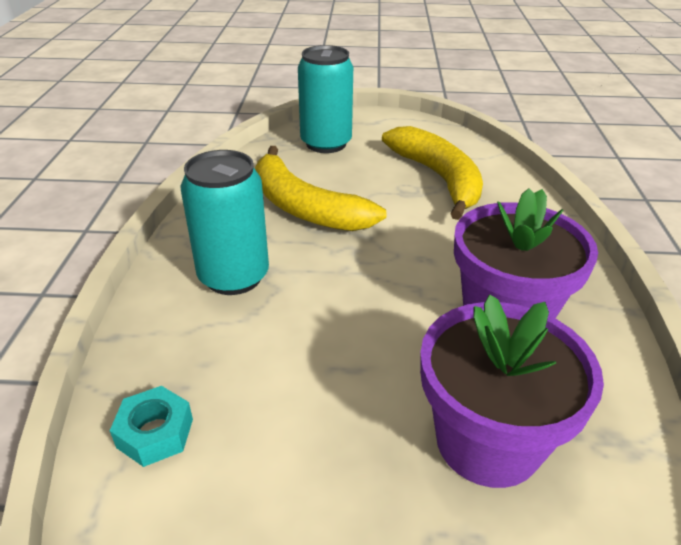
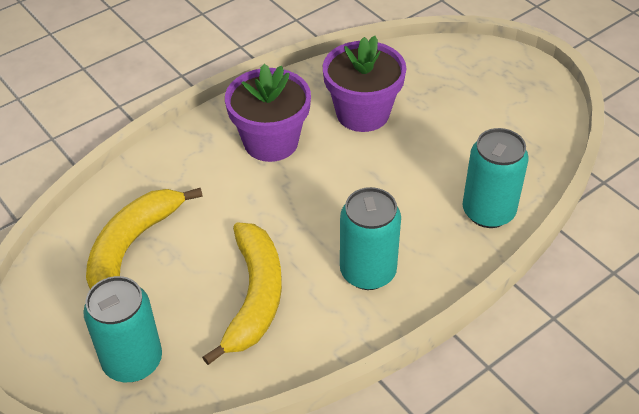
camera: 130 degrees left, 10 degrees up
turquoise nut [110,386,193,467] -> turquoise can [463,128,529,228]

